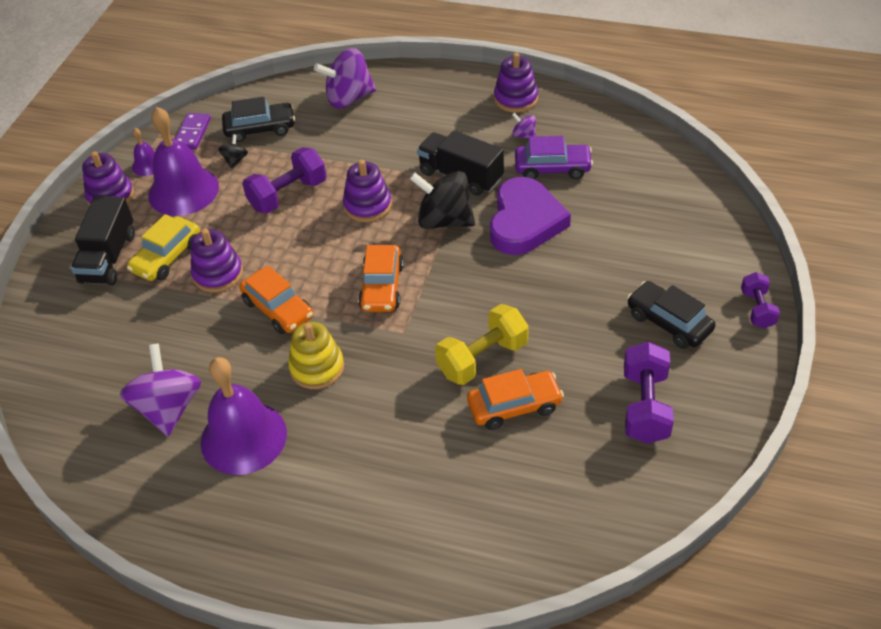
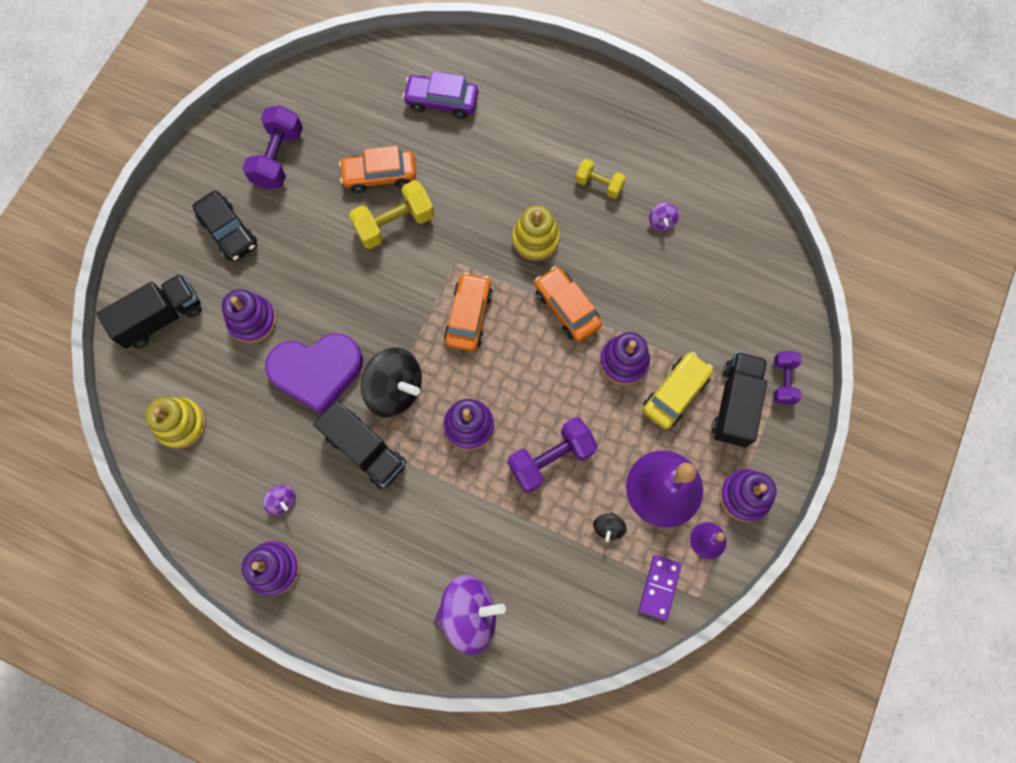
camera: 175 degrees left, 25 degrees up
purple spinning top [120,343,201,436] -> purple spinning top [649,203,679,231], size x0.46
purple bell [201,357,287,475] -> yellow dumbbell [575,159,626,199]
black car [222,97,295,142] -> none
purple heart [490,177,571,255] -> purple heart turned 120 degrees counterclockwise [265,333,363,414]
purple car [515,136,593,179] -> purple car moved to [403,71,478,119]
purple dumbbell [741,272,780,328] -> purple dumbbell moved to [773,351,802,405]
none -> black truck [96,274,202,349]
none -> yellow stacking toy [145,397,206,449]
none -> purple stacking toy [222,289,277,343]

